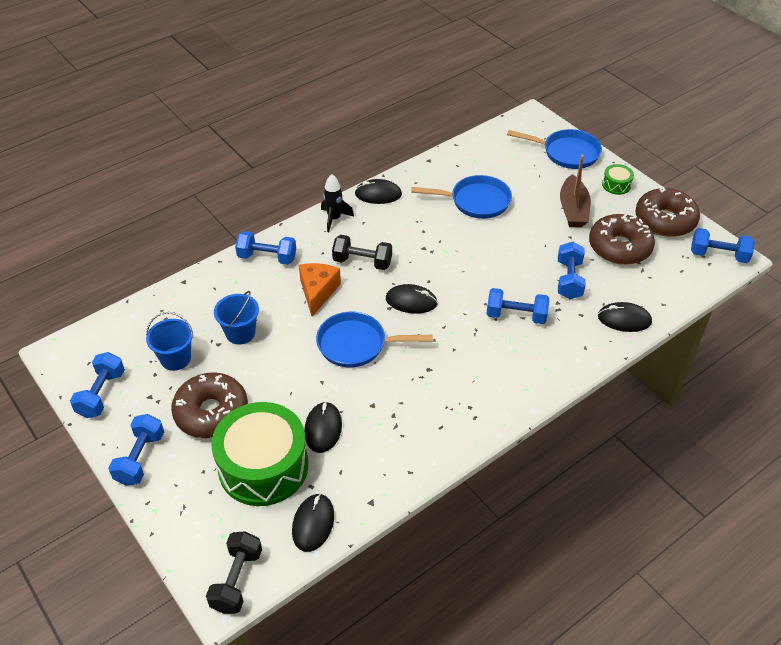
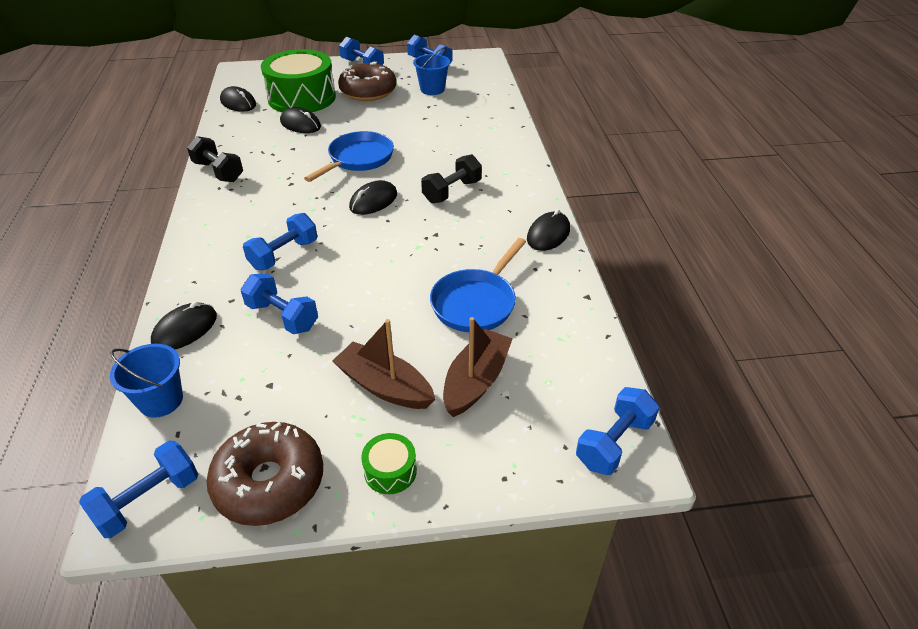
camera: 120 degrees right, 5 degrees down
black dumbbell [206,531,262,614] -> black dumbbell moved to [187,136,243,182]
blue bucket [214,291,259,345] -> blue bucket moved to [110,344,183,418]
blue dumbbell [235,231,296,265] -> blue dumbbell moved to [576,387,659,475]
orange cheese [299,263,341,317] -> none
black rocket [321,174,354,232] -> none
blue pan [507,129,602,169] -> none
brown donut [589,214,655,265] -> none
none -> brown boat [443,317,513,417]

